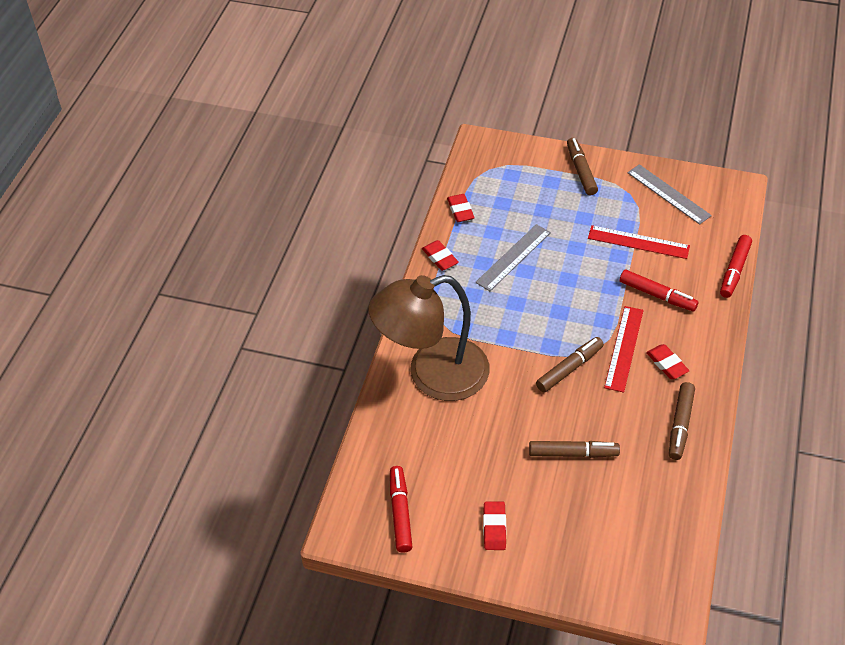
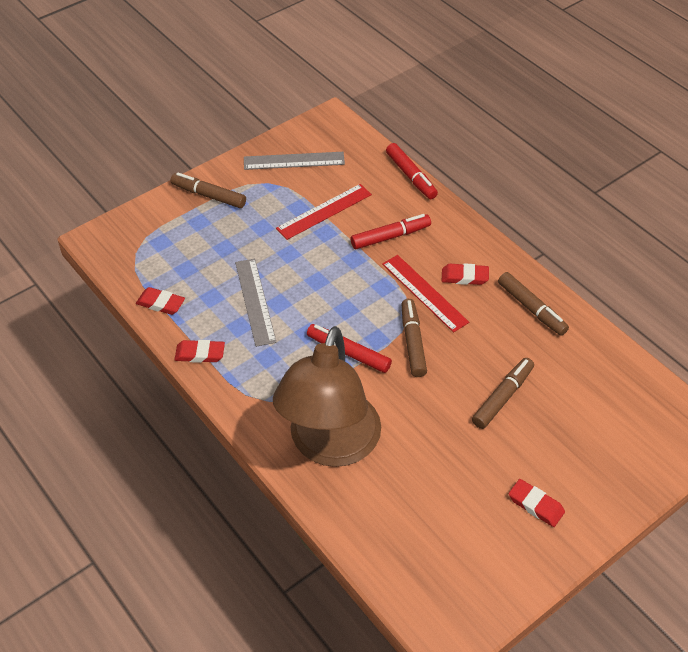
camera: 55 degrees left, 0 degrees up
red marker [390,466,412,552] -> red marker moved to [307,324,392,373]

